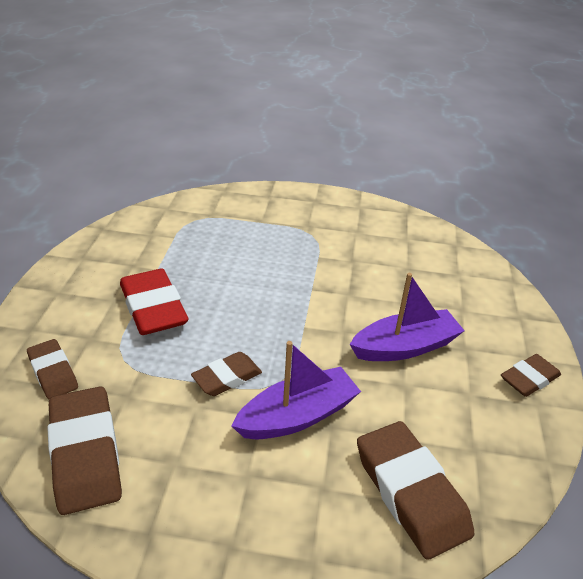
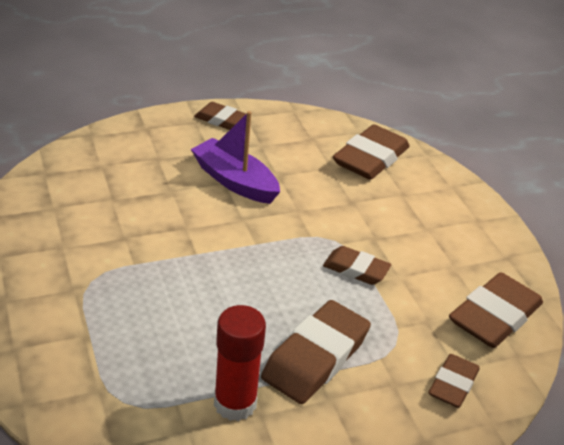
camera: 120 degrees left, 0 degrees up
red eraser [120,269,188,335] -> brown eraser [261,300,371,404]
purple boat [231,341,361,439] -> none
none -> red glue stick [214,305,266,421]

